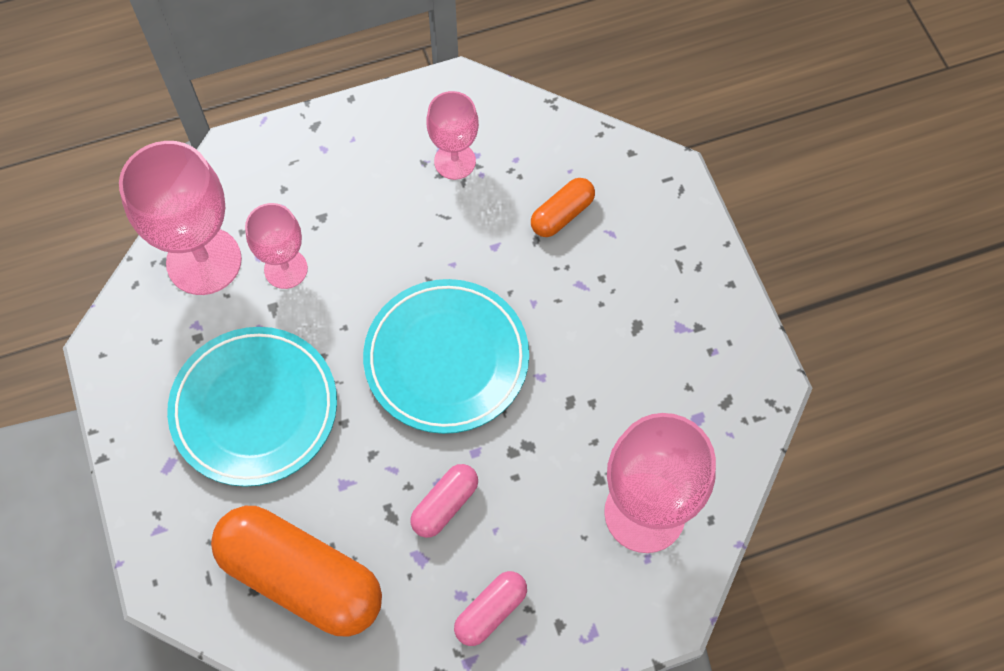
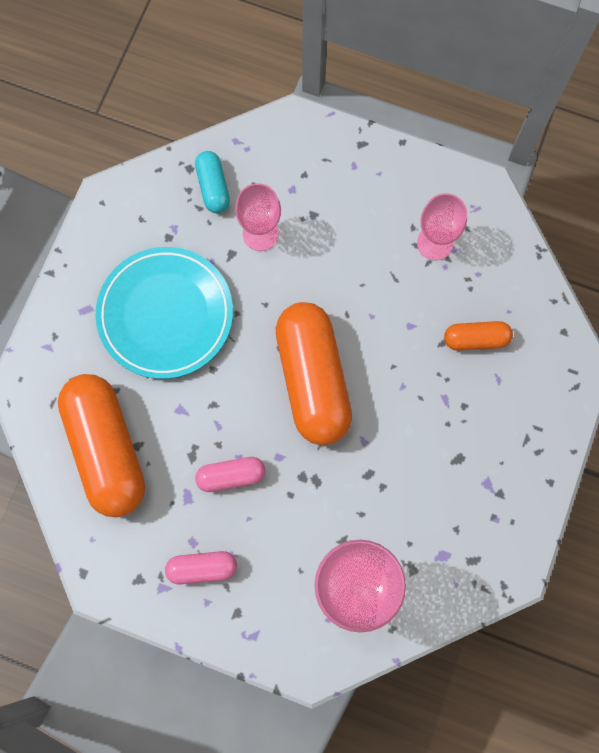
camera: 40 degrees right, 10 degrees up
pink goblet [119,141,242,295] -> turquoise capsule [195,151,230,213]
turquoise plate [363,279,529,434] -> orange capsule [276,302,352,445]

